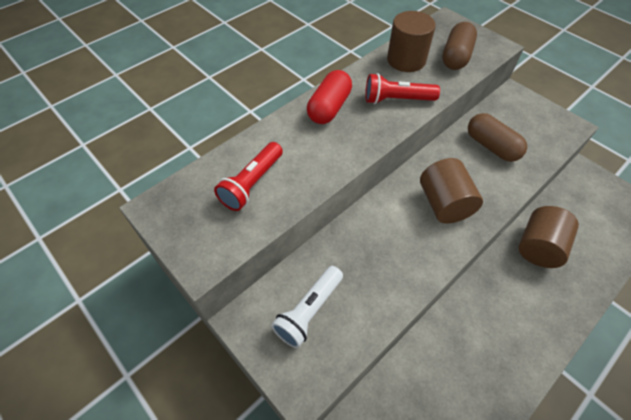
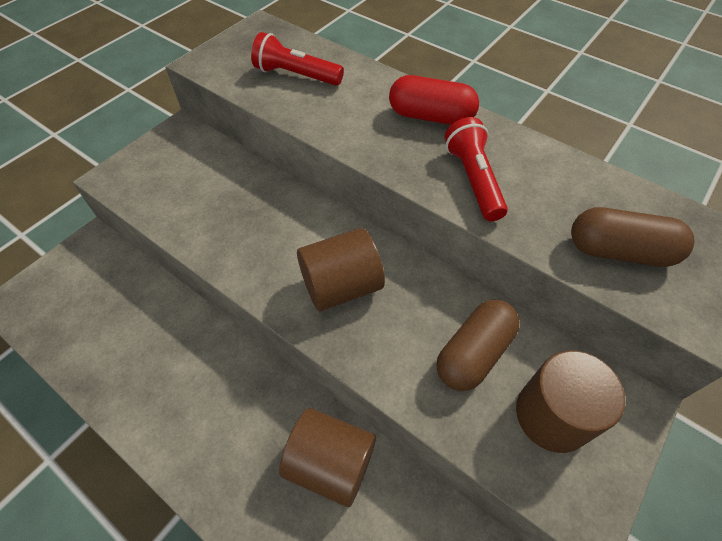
camera: 80 degrees right, 0 degrees up
white flashlight [271,266,343,348] -> none
brown cylinder [387,11,436,72] -> brown cylinder moved to [516,351,625,453]

